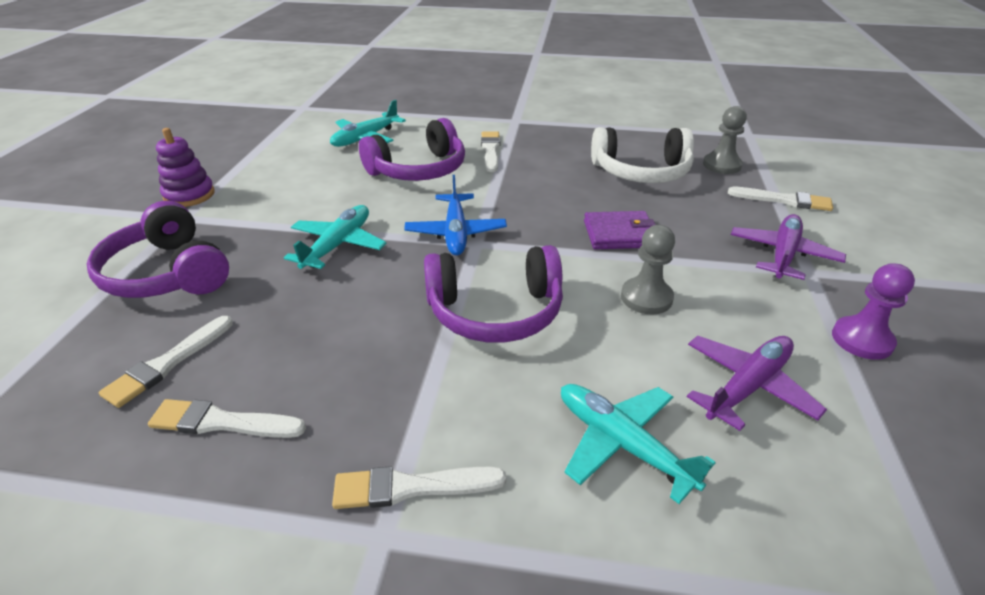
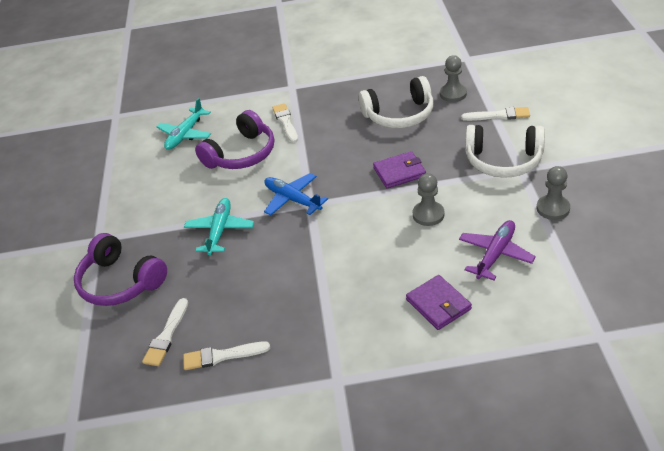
camera: 10 degrees left, 5 degrees up
purple stacking toy [156,128,215,207] -> none
white brush [332,466,506,509] -> none
blue plane [404,175,507,256] -> blue plane turned 150 degrees clockwise [264,173,328,216]
purple headphones [424,245,563,343] -> none
turquoise plane [561,384,716,504] -> purple wallet [406,275,472,330]
purple plane [731,214,846,280] -> white headphones [465,125,545,178]
purple pawn [832,263,915,360] -> grey pawn [537,166,570,220]

